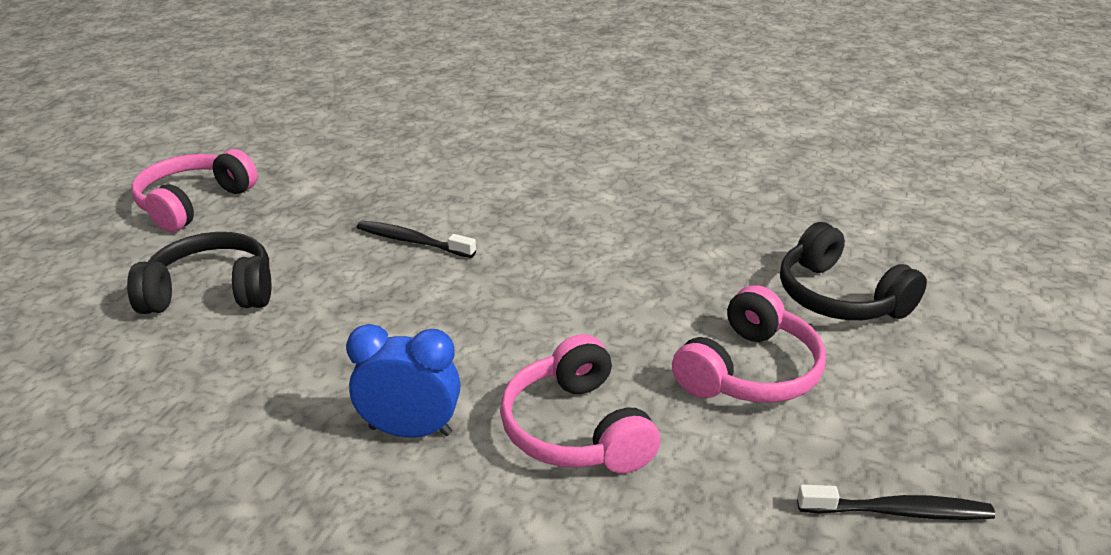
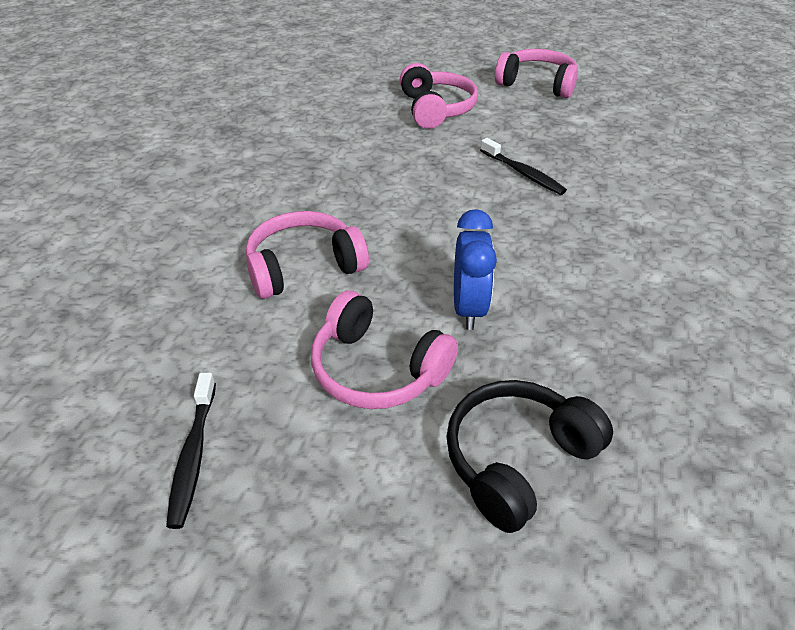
camera: 85 degrees right, 10 degrees up
black headphones [127,232,271,314] -> pink headphones [400,63,478,129]
blue clock [346,324,461,438] -> blue clock moved to [454,209,497,330]
black toothbrush [357,221,476,258] -> black toothbrush turned 120 degrees clockwise [480,138,567,195]

